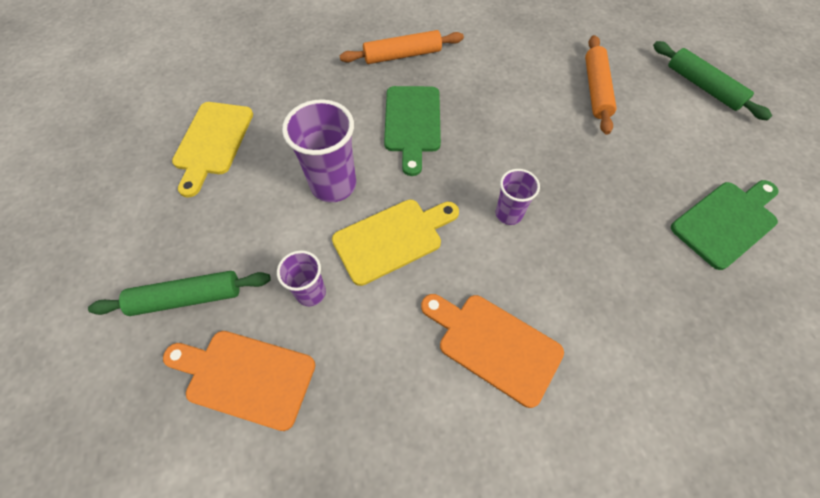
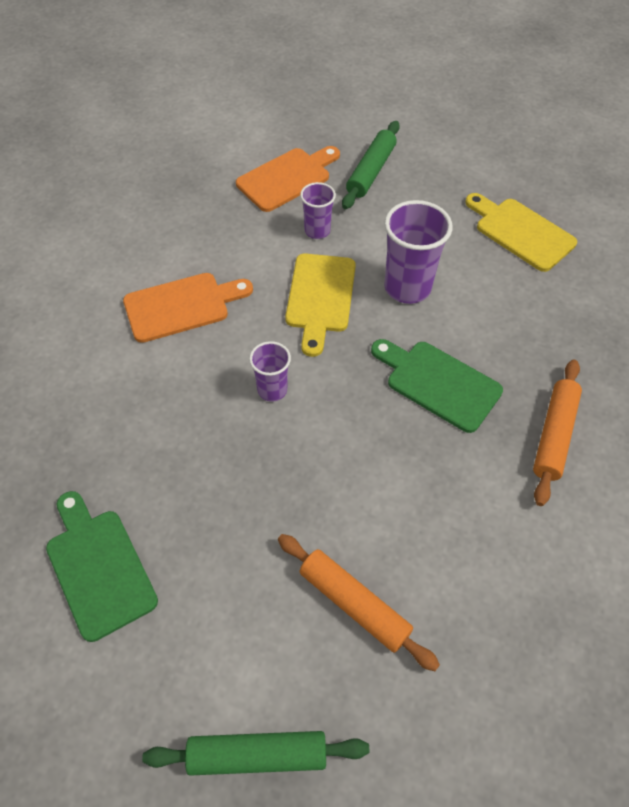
camera: 125 degrees right, 5 degrees down
green cutting board [671,180,778,270] -> green cutting board turned 150 degrees clockwise [46,491,158,642]

